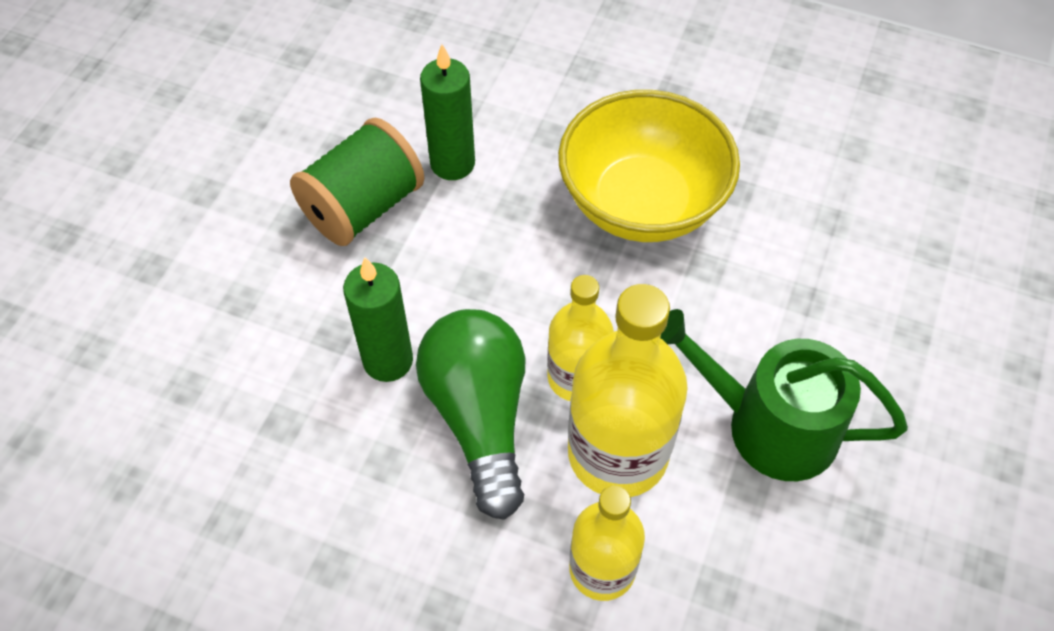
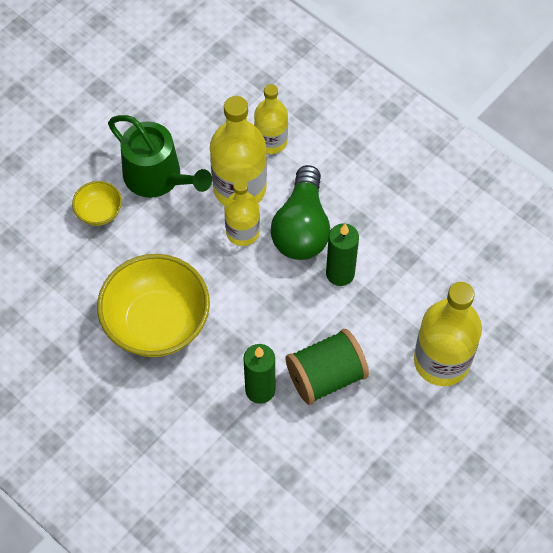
camera: 160 degrees left, 5 degrees up
none -> yellow bowl [72,181,122,226]
none -> yellow bottle [414,282,482,386]

